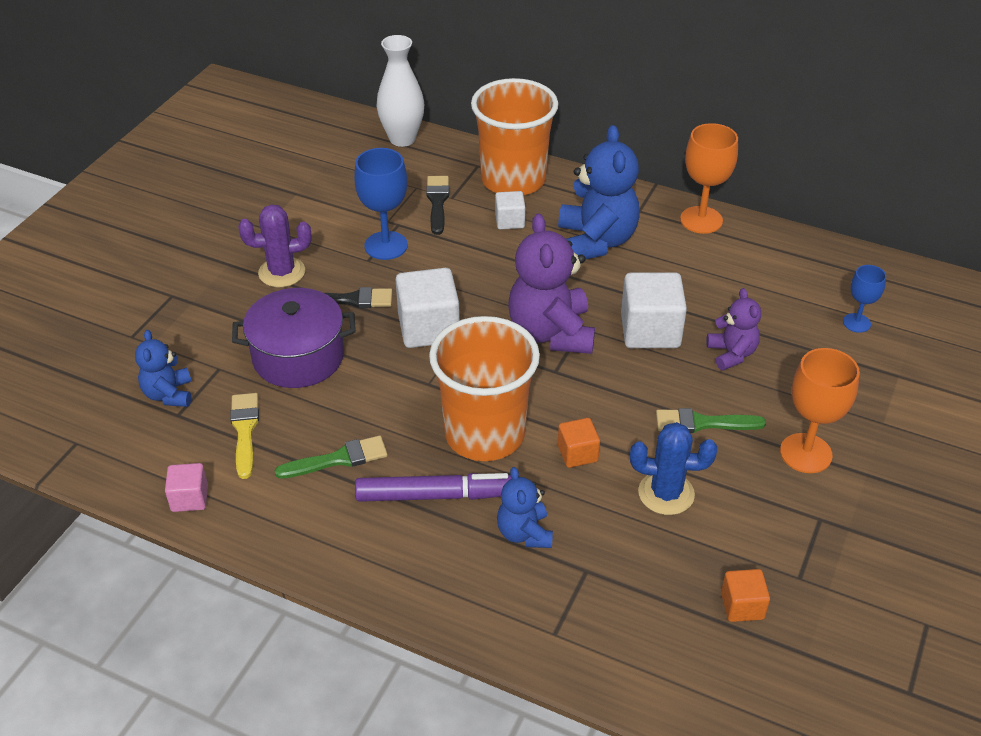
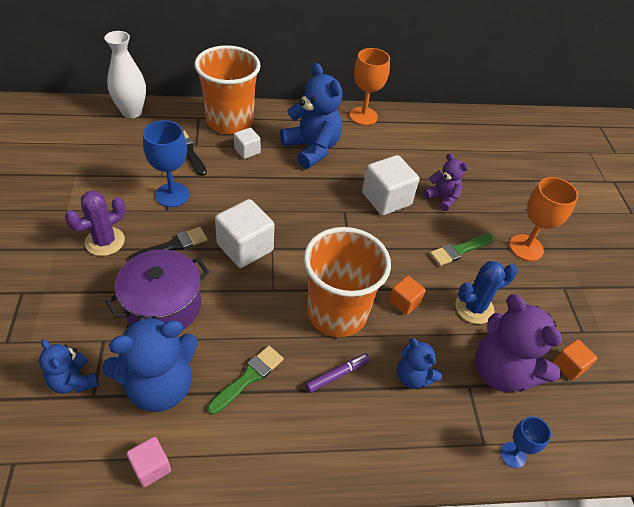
camera: 35 degrees left, 5 degrees up
yellow brush [230,393,259,479] -> blue teddy bear [102,316,198,412]
purple marker [355,473,512,502] -> purple marker [305,353,370,393], size x0.57
purple teddy bear [509,213,595,354] -> purple teddy bear moved to [475,294,562,392]
blue goblet [843,265,886,333] -> blue goblet moved to [500,416,551,468]

